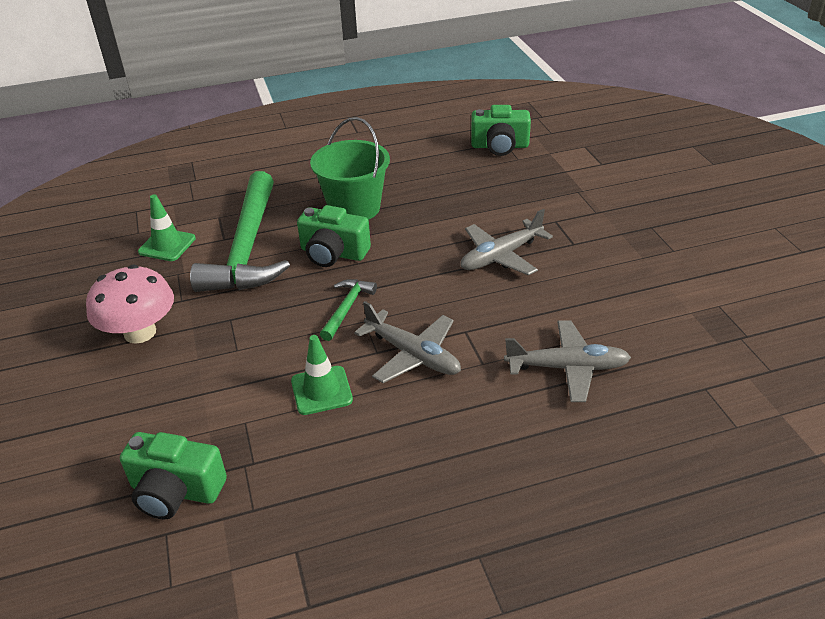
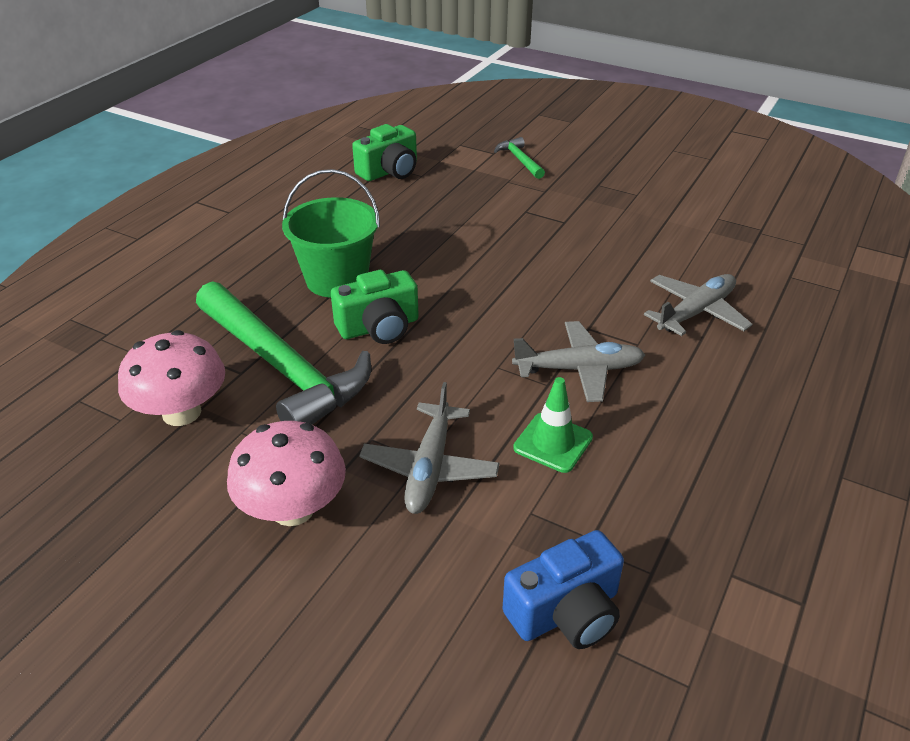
camera: 45 degrees left, 0 degrees up
green camera [120,432,227,520] -> blue camera [502,530,624,649]
green traffic cone [138,194,196,261] -> pink mushroom [118,330,225,426]
green hammer [320,279,377,341] -> green hammer moved to [494,137,545,179]
grey plane [460,209,553,276] -> grey plane moved to [359,382,500,514]

